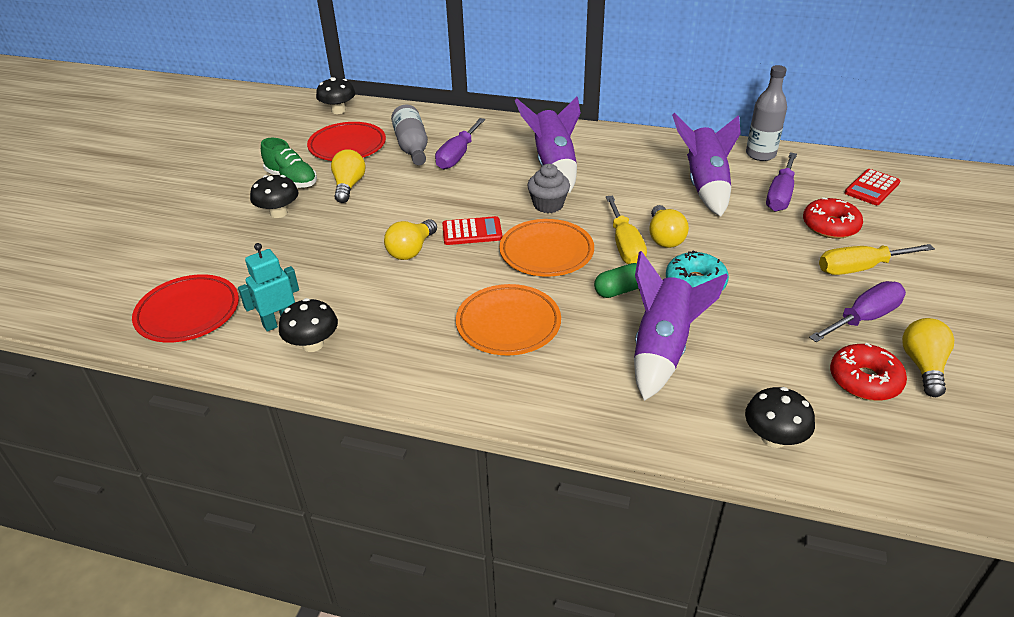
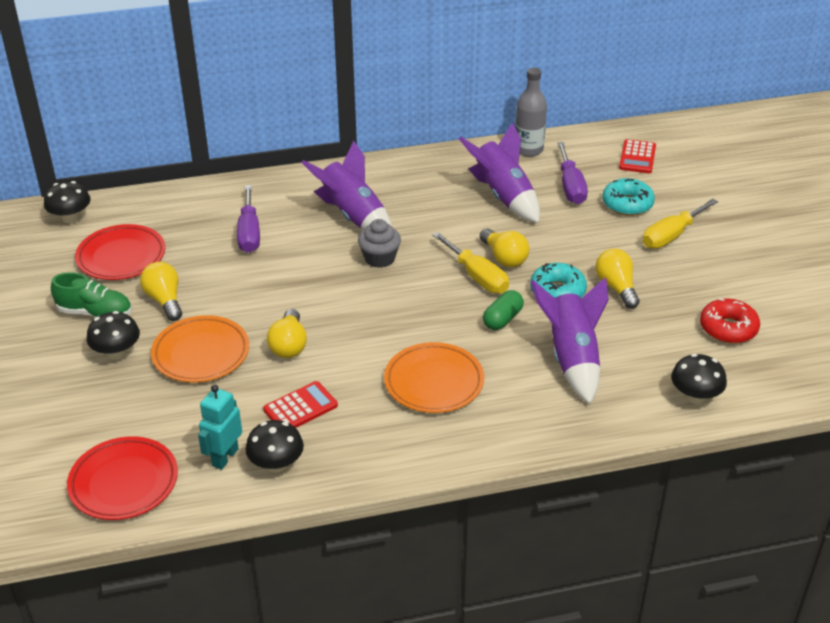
camera: 30 degrees left, 0 degrees up
grey bottle [391,105,428,165] -> none
red calculator [442,216,503,245] -> red calculator moved to [263,381,338,428]
orange plate [499,219,594,277] -> orange plate moved to [151,315,249,382]
red donut [803,197,863,239] -> turquoise donut [602,178,655,216]
purple screwdriver [809,281,906,342] -> none
yellow light bulb [902,318,954,397] -> yellow light bulb moved to [595,249,640,309]

